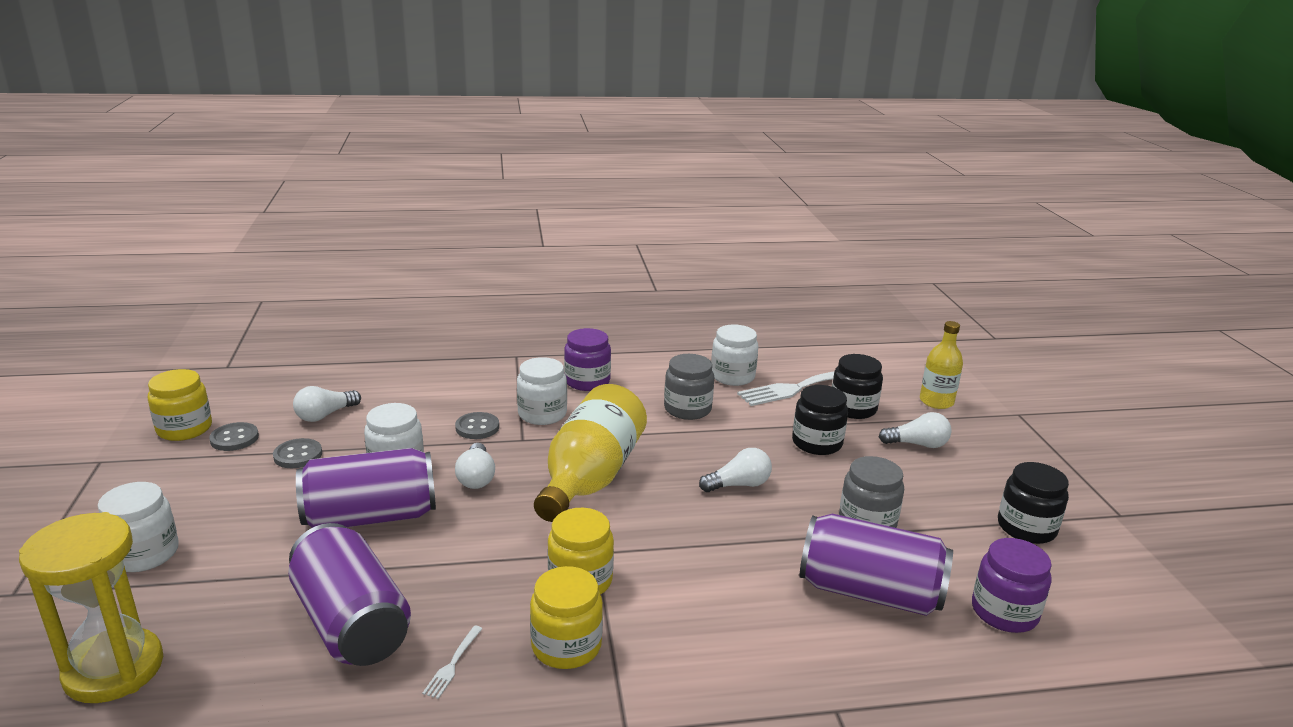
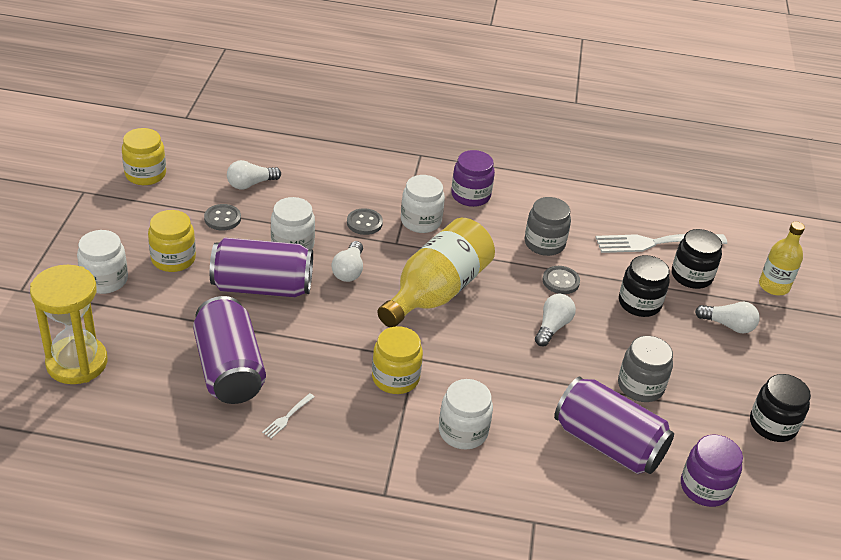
camera: 15 degrees right, 15 degrees up
grey button [209,422,259,451] -> grey button moved to [542,266,580,294]
yellow jar [530,566,603,669] -> yellow jar moved to [148,210,196,272]
white light bulb [699,448,772,492] -> white light bulb turned 60 degrees counterclockwise [535,294,576,346]
white jar [711,324,759,386] -> white jar moved to [439,379,493,450]

